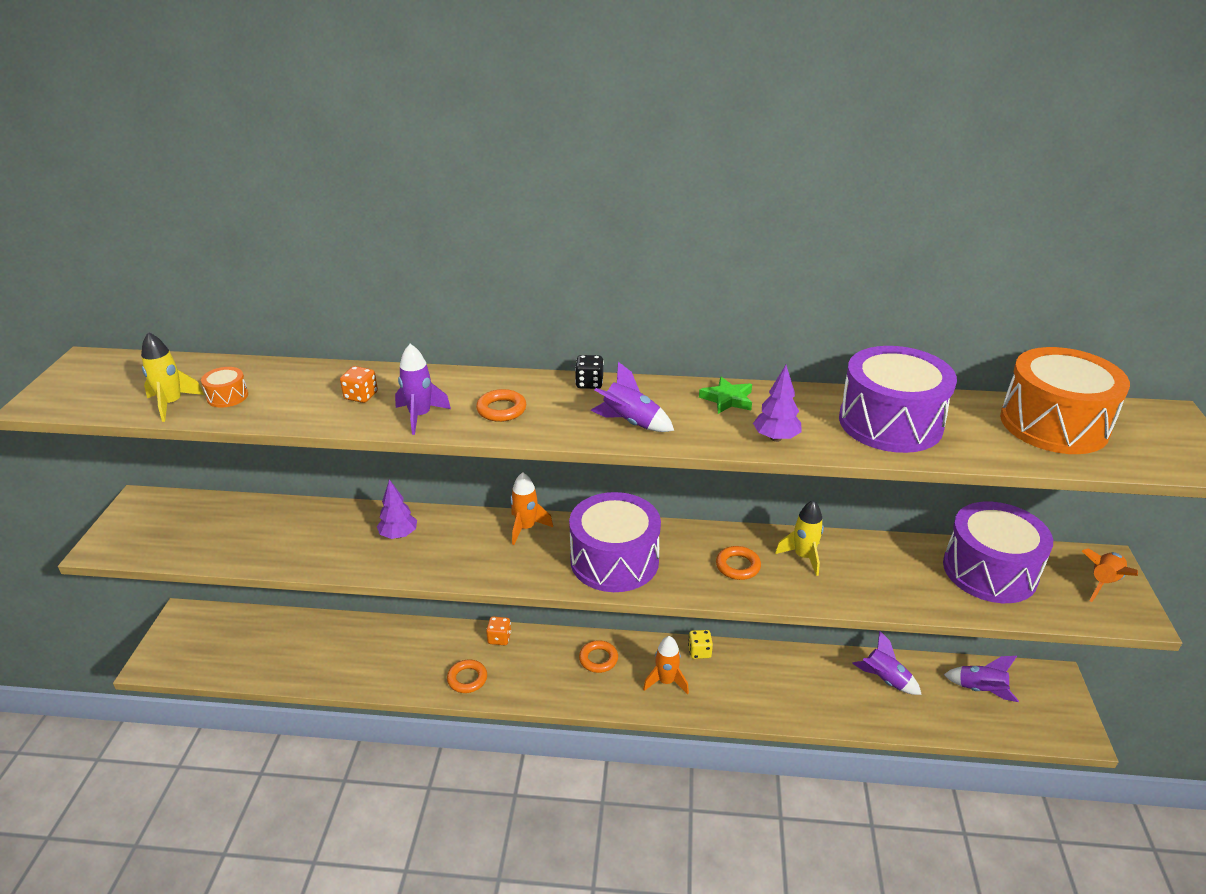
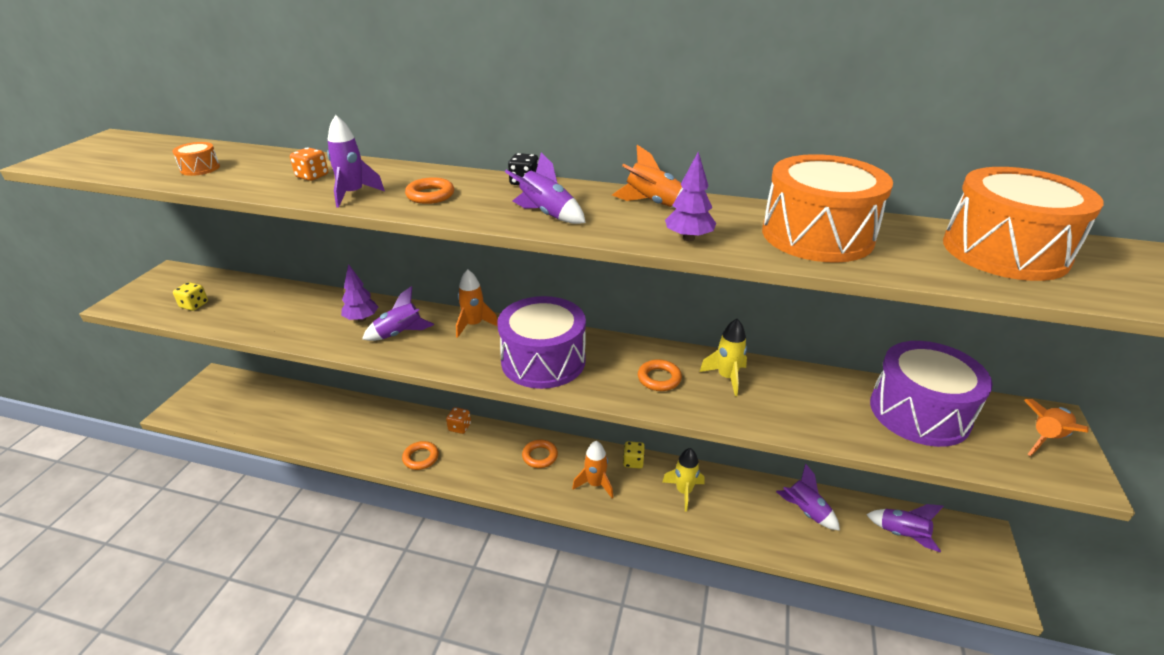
camera: 10 degrees right, 0 degrees up
yellow rocket [141,332,204,422] -> yellow rocket moved to [662,448,704,511]
green star [699,377,752,414] -> orange rocket [612,145,683,208]
purple drum [839,346,957,453] -> orange drum [762,154,893,263]
none -> yellow dice [173,282,208,311]
none -> purple rocket [362,286,434,341]

